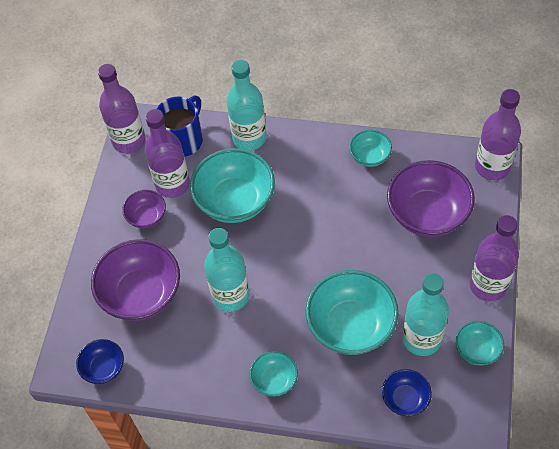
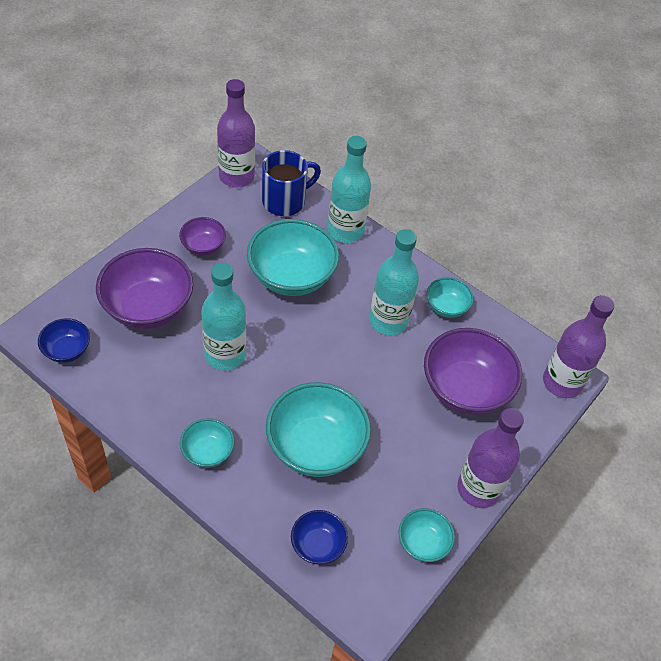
camera: 20 degrees right, 5 degrees down
purple bottle [145,109,190,198] -> none
turquoise bottle [403,273,449,356] -> turquoise bottle moved to [369,229,419,335]

